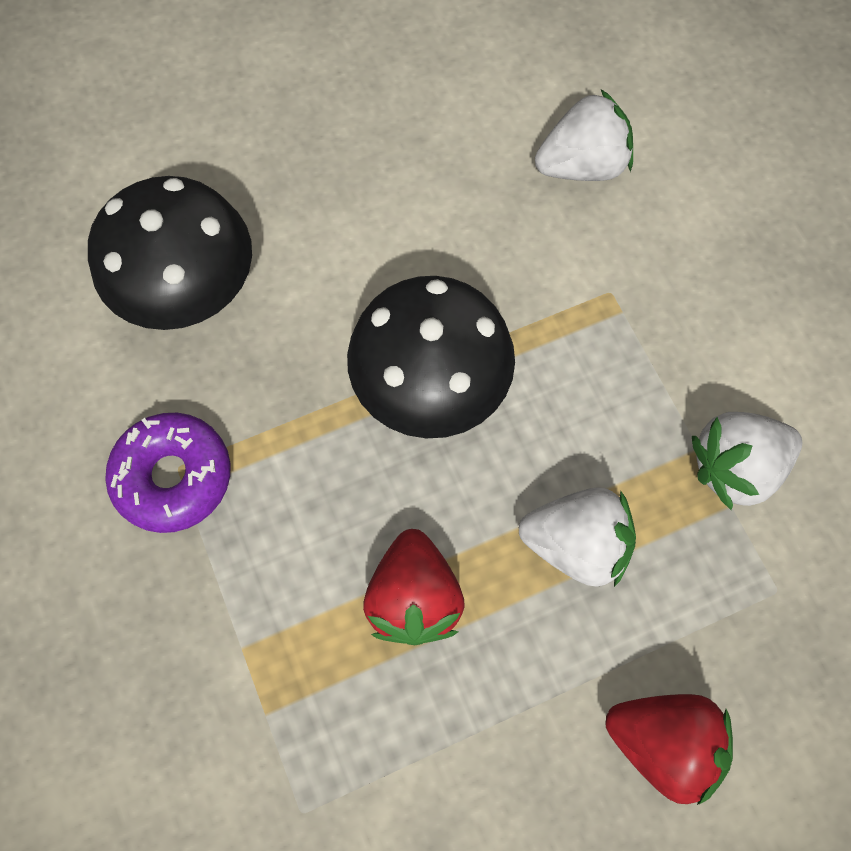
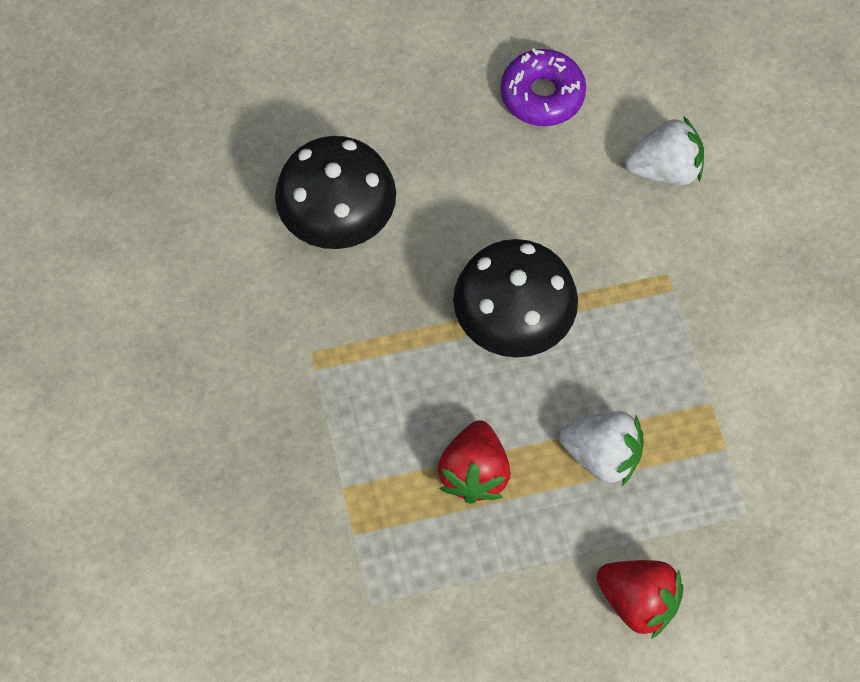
camera: 10 degrees right, 5 degrees down
purple donut [105,413,231,533] -> purple donut moved to [501,48,586,126]
white strawberry [692,412,803,510] -> none

